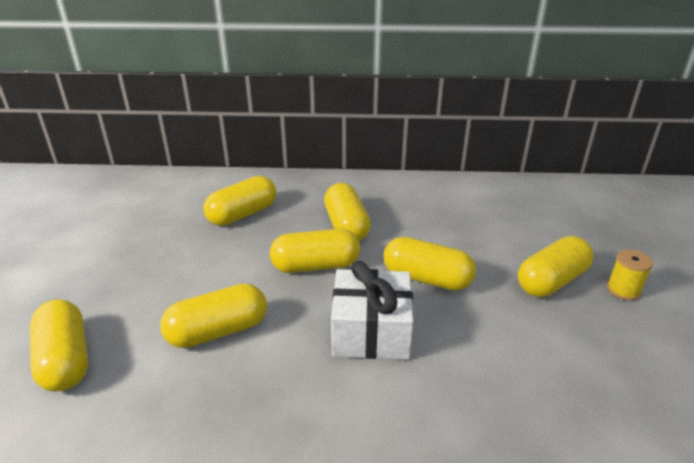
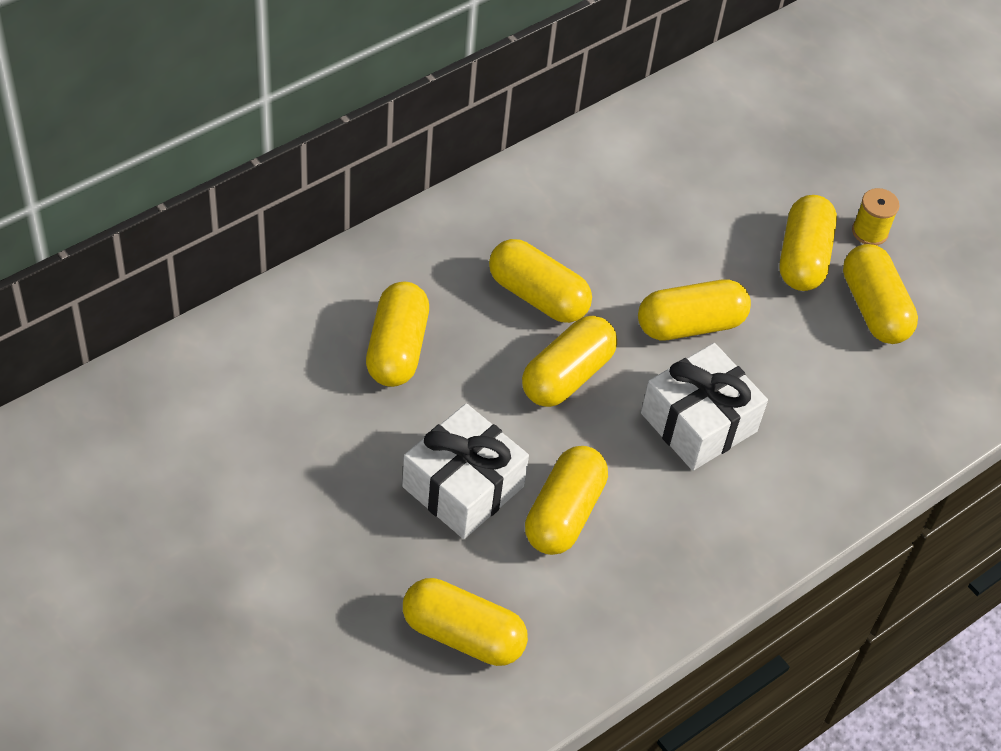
camera: 45 degrees left, 20 degrees up
none -> white gift [402,403,529,539]
none -> yellow capsule [843,244,918,344]

